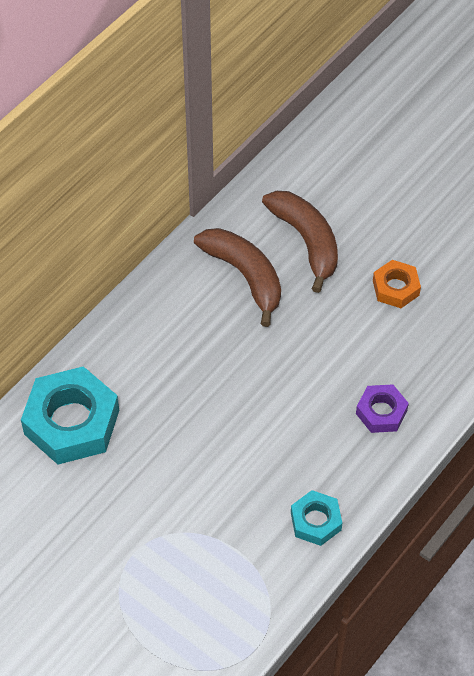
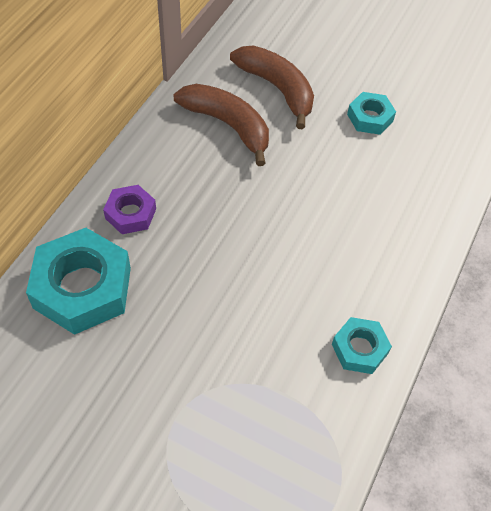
camera: 15 degrees left, 0 degrees up
purple nut [356,384,409,433] -> purple nut moved to [103,185,156,234]
orange nut [373,260,421,308] -> turquoise nut [347,92,396,135]

